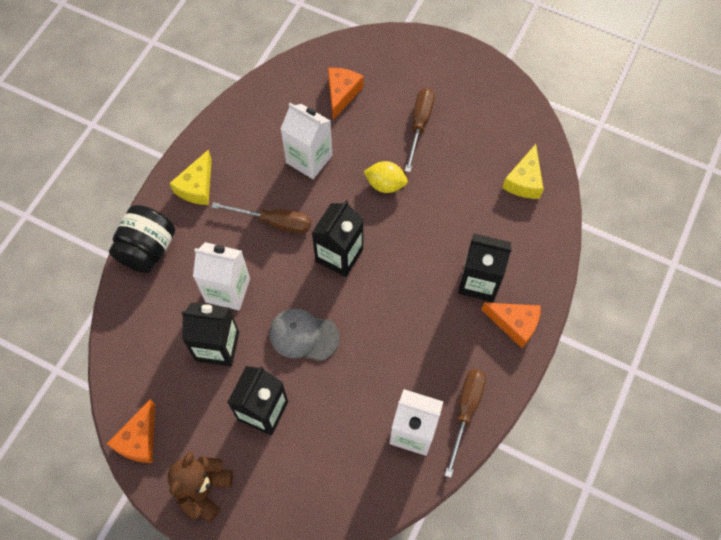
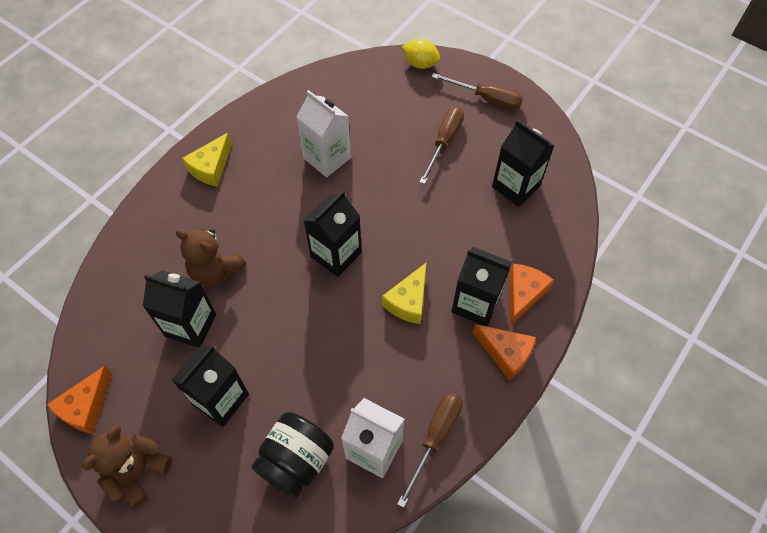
camera: 10 degrees right, 5 degrees down
black jar [109,205,175,273] -> black jar moved to [251,412,334,498]
white carton [193,242,250,310] -> brown teddy bear [176,228,246,287]
brown screwdriver [211,202,311,233] -> brown screwdriver moved to [431,73,523,110]
grey cap [269,308,339,361] -> none
orange cheese [328,68,364,120] -> orange cheese moved to [510,264,554,326]
yellow lemon [364,161,408,193] -> yellow lemon moved to [402,38,440,69]
yellow cheese [502,144,544,199] -> yellow cheese moved to [382,262,427,324]
none -> black carton [492,120,554,206]

